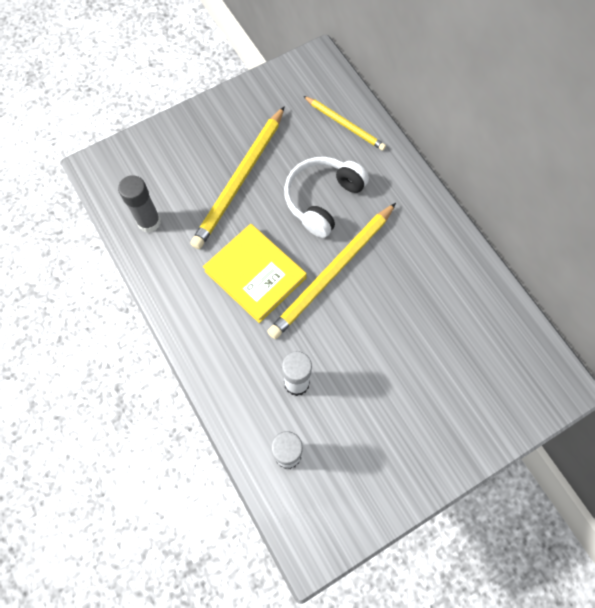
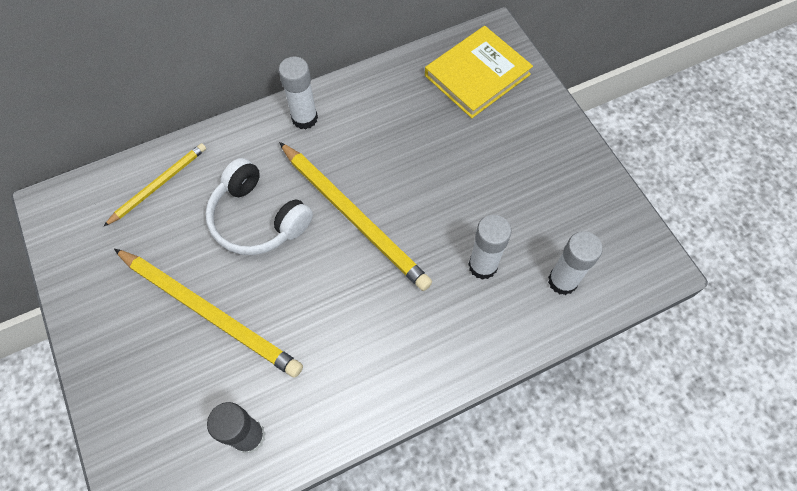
camera: 85 degrees left, 5 degrees down
yellow book [203,224,307,323] -> yellow book moved to [425,26,533,118]
none -> white glue stick [279,57,318,130]

